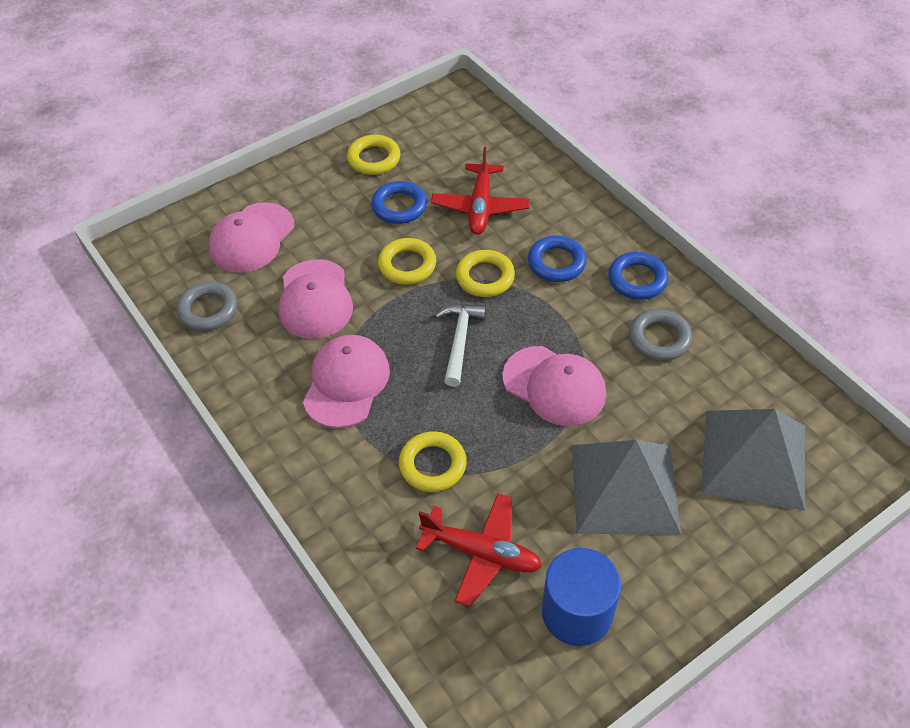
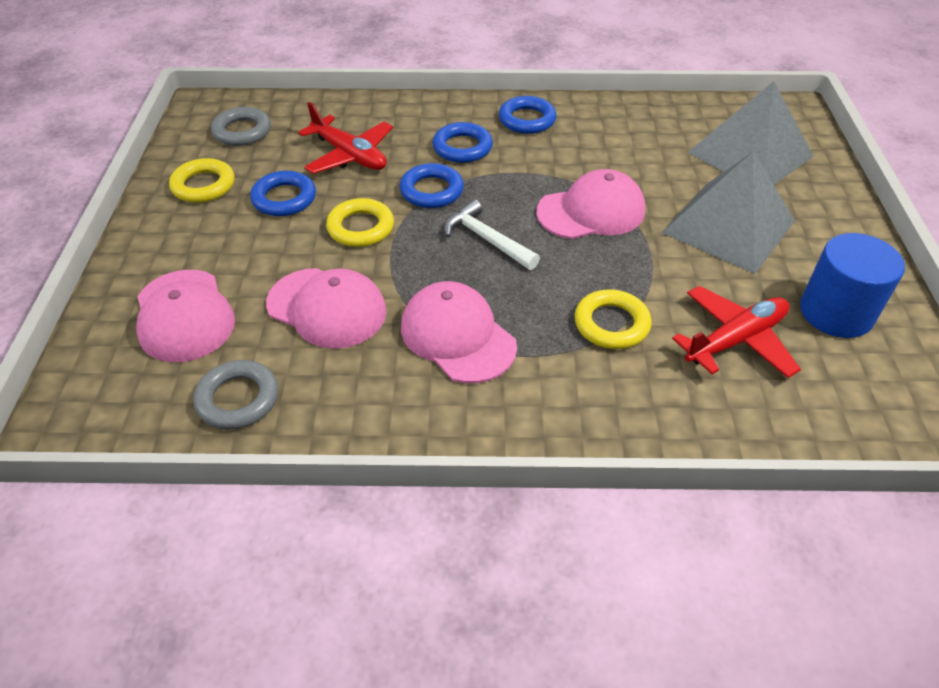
camera: 55 degrees left, 5 degrees down
yellow ring [456,250,515,297] -> blue ring [399,163,464,208]
grey ring [629,309,692,361] -> grey ring moved to [211,107,271,146]

